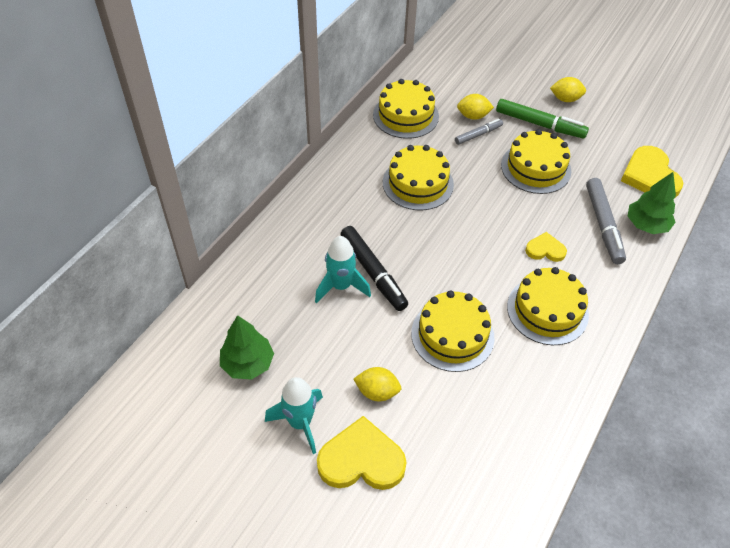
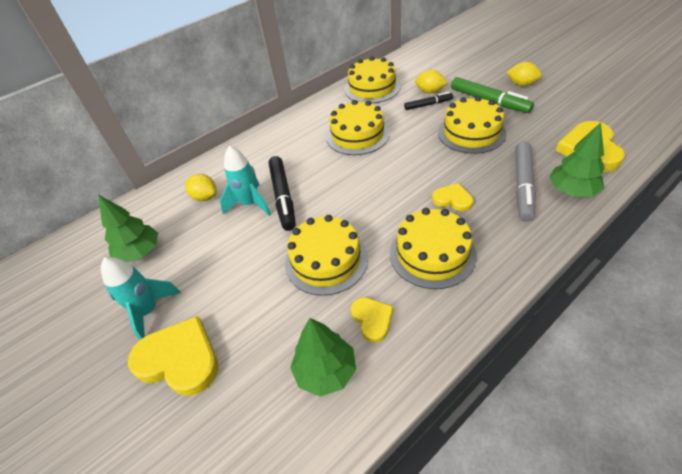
camera: 25 degrees right, 5 degrees down
yellow lemon [353,367,401,401] -> yellow lemon moved to [185,174,217,201]
grey marker [455,119,503,145] -> black marker [404,92,453,110]
none -> green tree [290,318,356,397]
none -> yellow heart [351,297,393,343]

